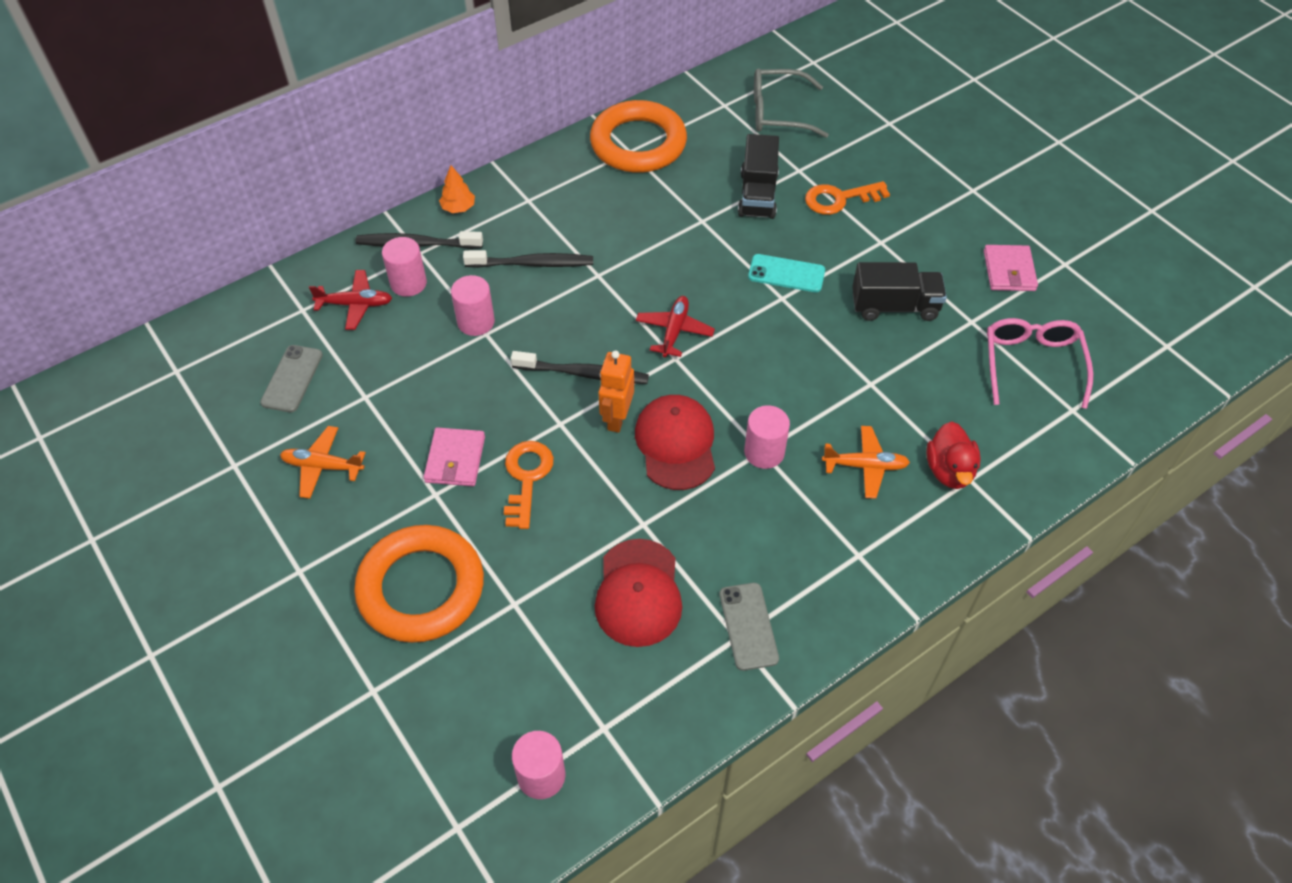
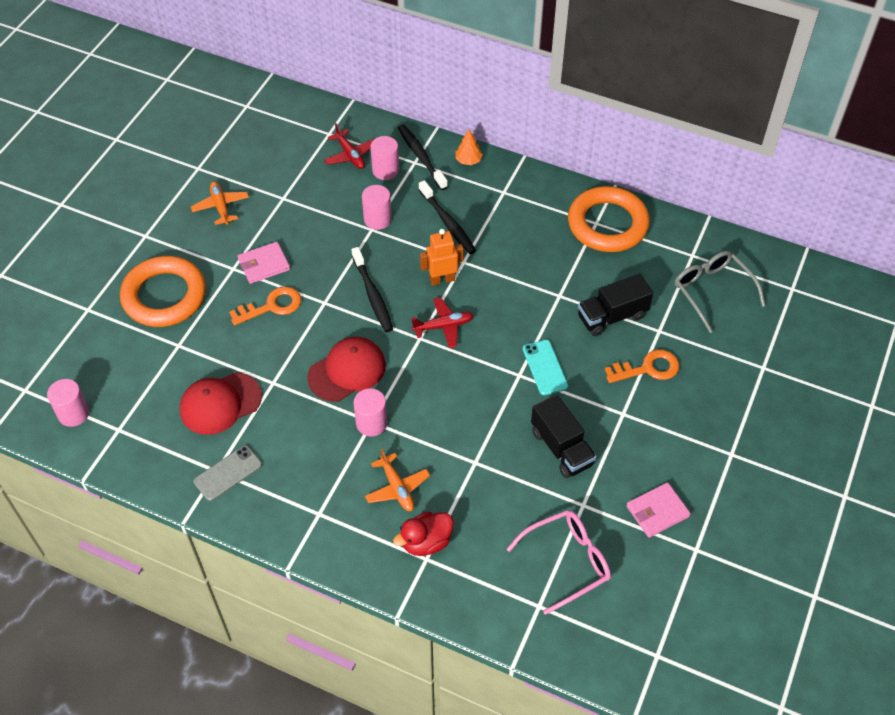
camera: 60 degrees right, 0 degrees up
grey phone [260,345,323,412] -> none
orange robot [598,351,634,433] -> orange robot moved to [420,229,463,286]
orange key [805,181,890,215] -> orange key turned 120 degrees clockwise [605,350,679,383]

